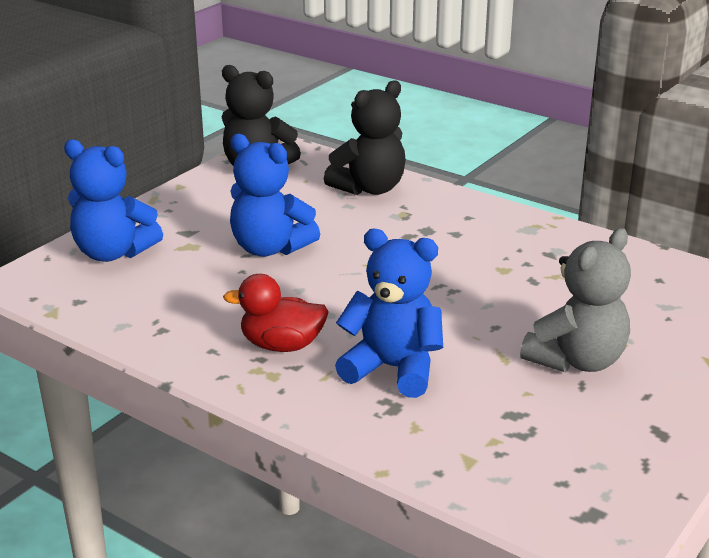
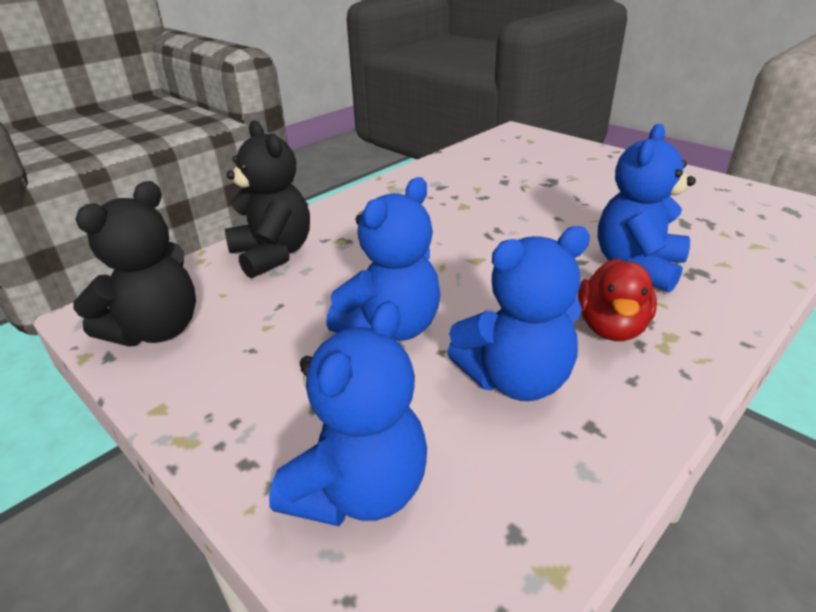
camera: 80 degrees left, 5 degrees up
grey teddy bear [520,228,631,373] -> none
none -> blue teddy bear [447,226,590,401]

